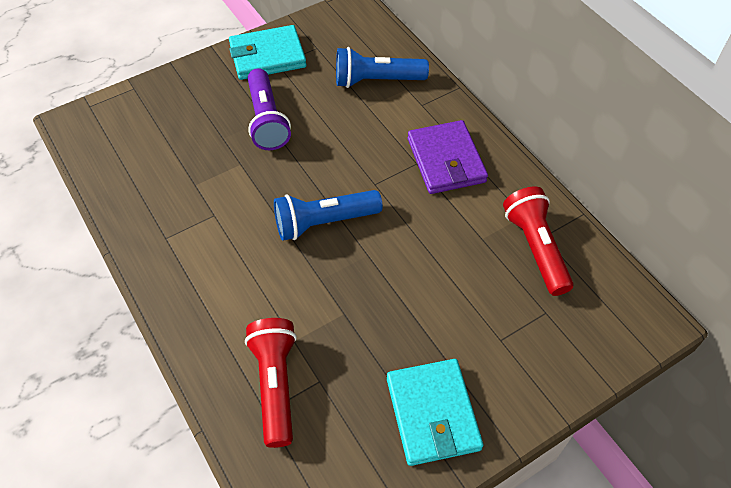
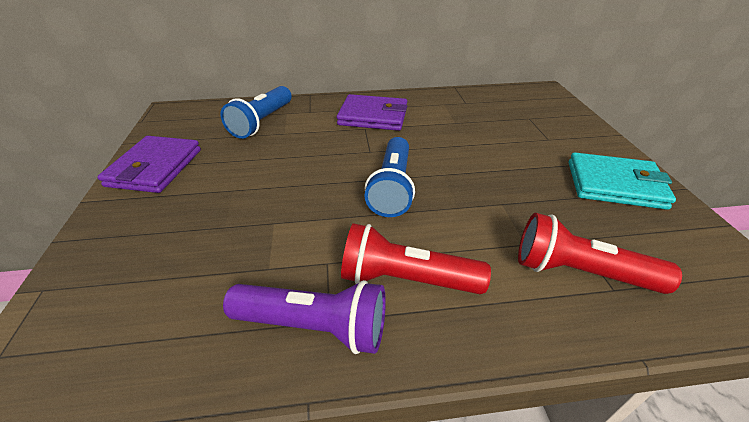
camera: 65 degrees left, 15 degrees down
turquoise wallet [229,25,307,80] -> purple wallet [97,136,201,193]
purple flashlight [248,68,291,150] -> purple flashlight moved to [223,280,386,354]
red flashlight [503,186,573,296] -> red flashlight moved to [341,223,491,294]

